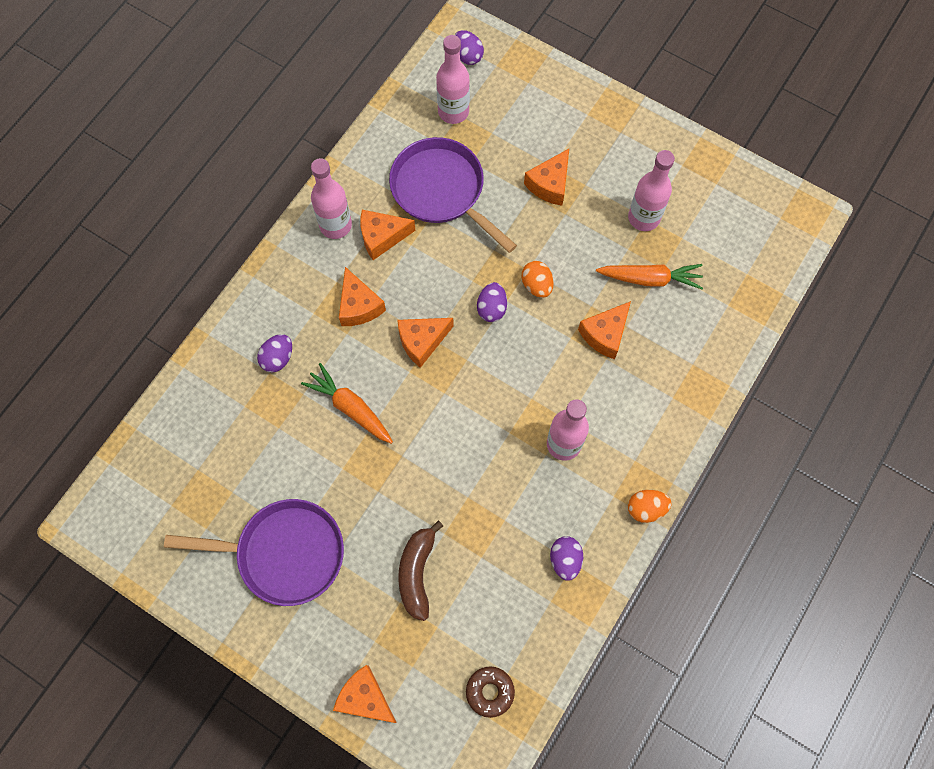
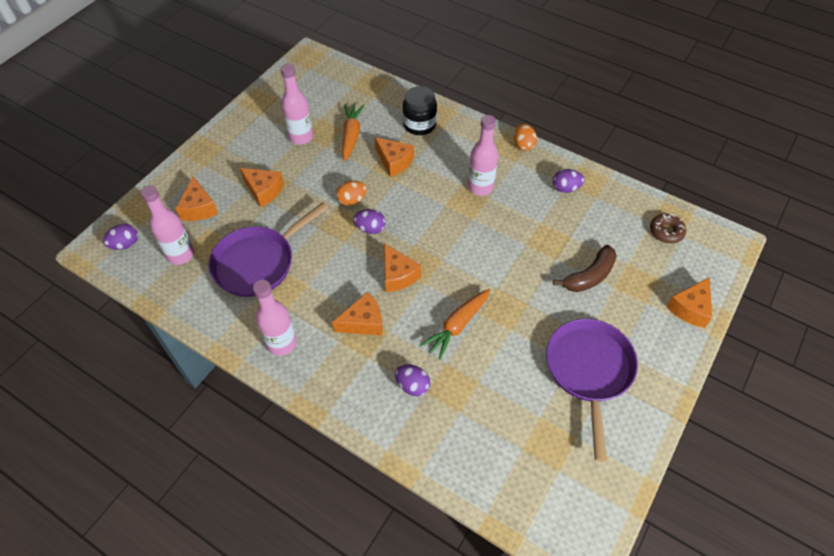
camera: 90 degrees left, 15 degrees down
orange cheese [360,210,416,260] -> orange cheese moved to [175,177,219,221]
brown banana [398,520,443,621] -> brown banana turned 45 degrees counterclockwise [553,245,617,292]
none -> black jar [403,86,437,135]

